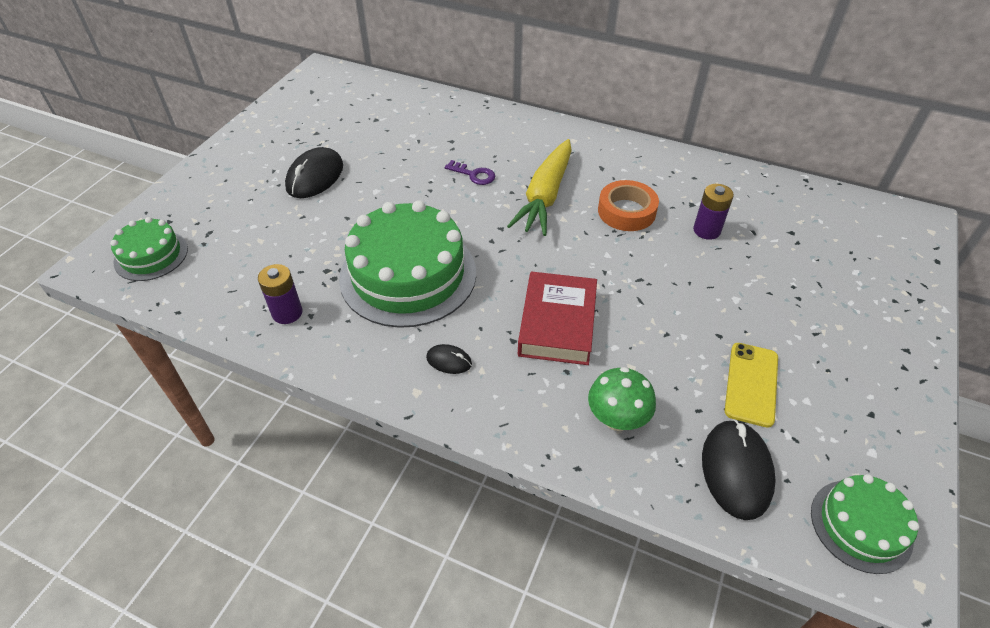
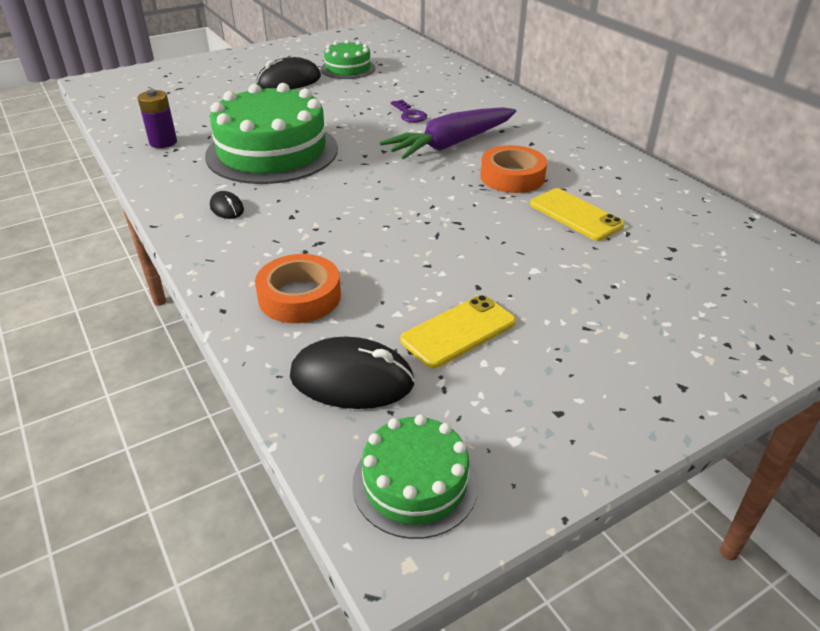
camera: 35 degrees right, 10 degrees down
green cake [110,217,188,281] -> green cake moved to [320,40,376,79]
yellow carrot [507,139,572,236] -> purple carrot [380,107,516,159]
red book [518,272,597,365] -> none
green mushroom [588,367,656,431] -> orange tape [255,254,341,323]
purple battery [693,184,734,240] -> yellow phone [530,188,625,241]
black mouse [702,419,776,520] -> black mouse turned 60 degrees clockwise [290,337,415,409]

